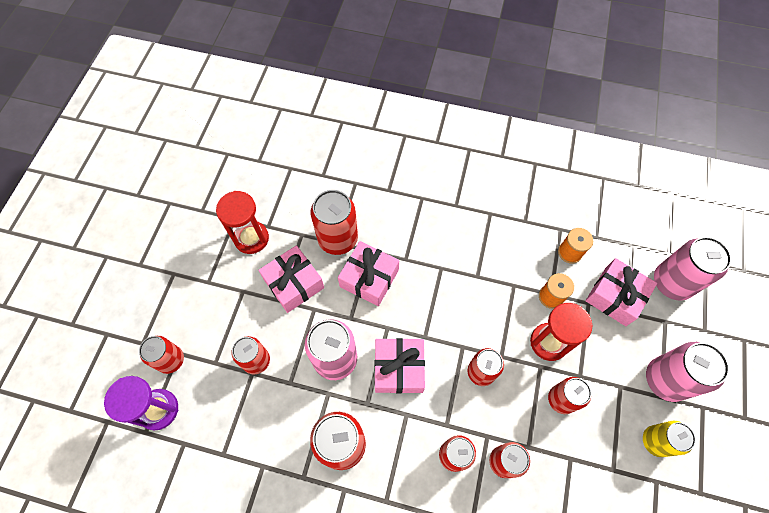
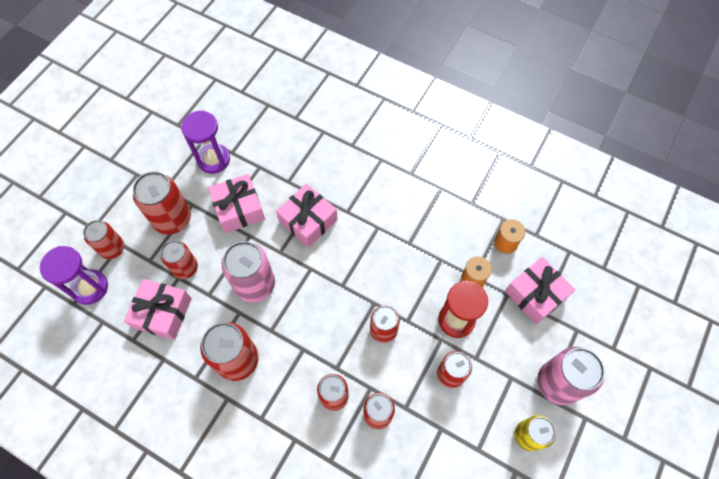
camera: 15 degrees right, 0 degrees up
red hourglass [216,191,269,254] -> purple hourglass [181,110,230,174]
red can [311,190,358,255] -> red can moved to [133,171,191,235]
pink gift [374,338,425,393] -> pink gift moved to [124,279,192,340]
pink can [654,237,732,301] -> none

